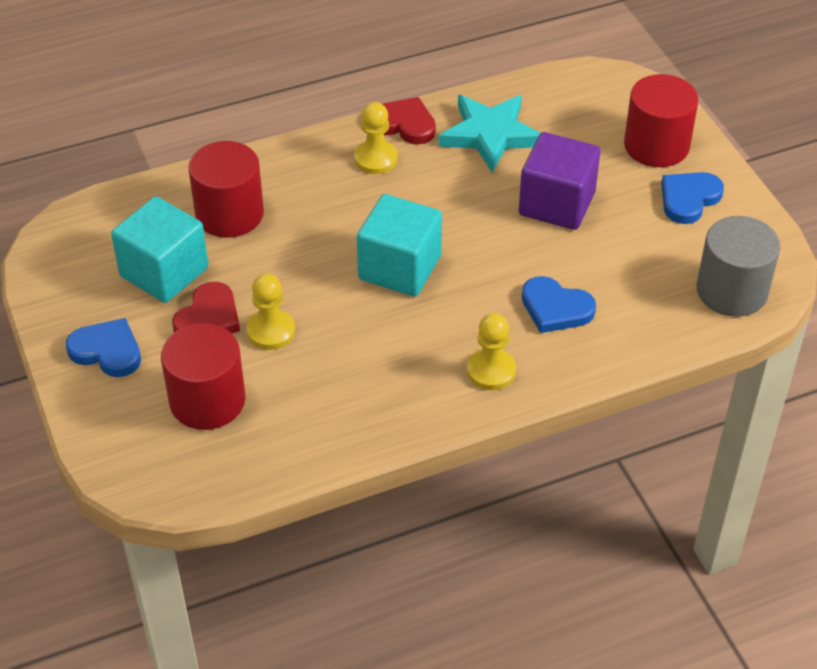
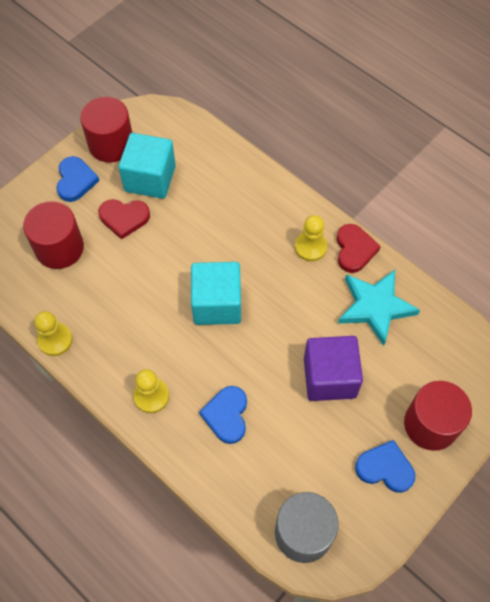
camera: 65 degrees right, 15 degrees up
red cylinder [188,141,264,238] -> red cylinder moved to [80,97,132,163]
yellow pawn [246,274,295,350] -> yellow pawn moved to [34,311,73,356]

